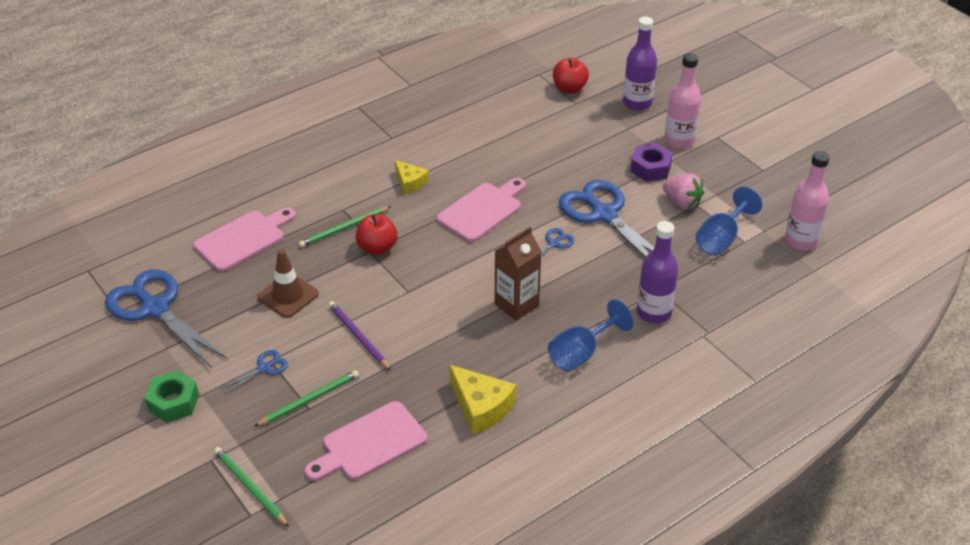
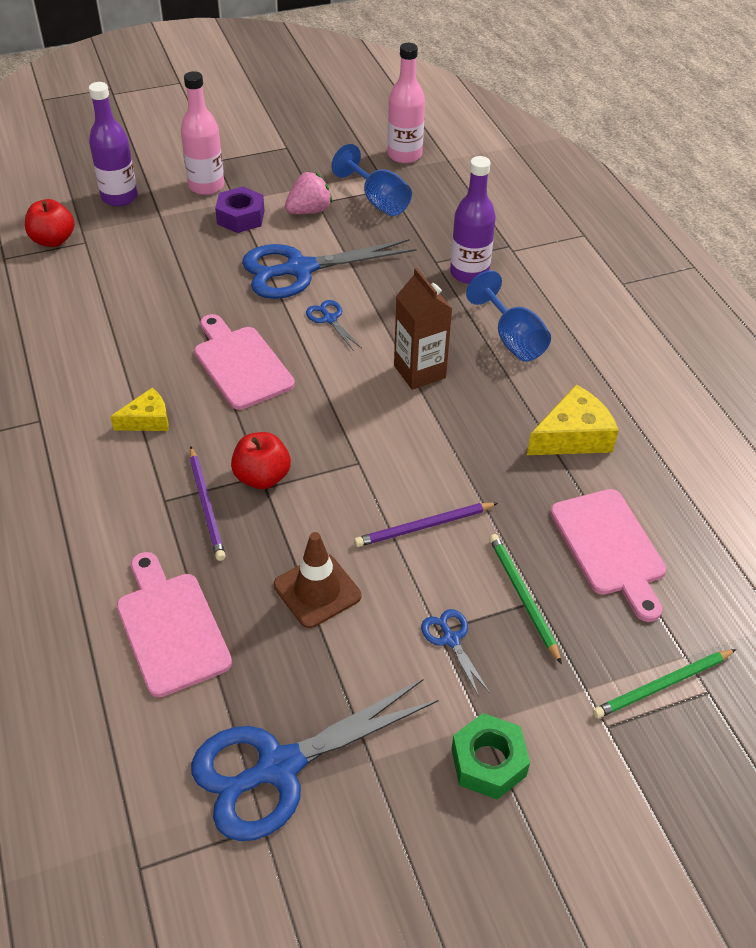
camera: 75 degrees left, 5 degrees up
green pencil [299,206,391,247] -> purple pencil [190,446,226,561]

